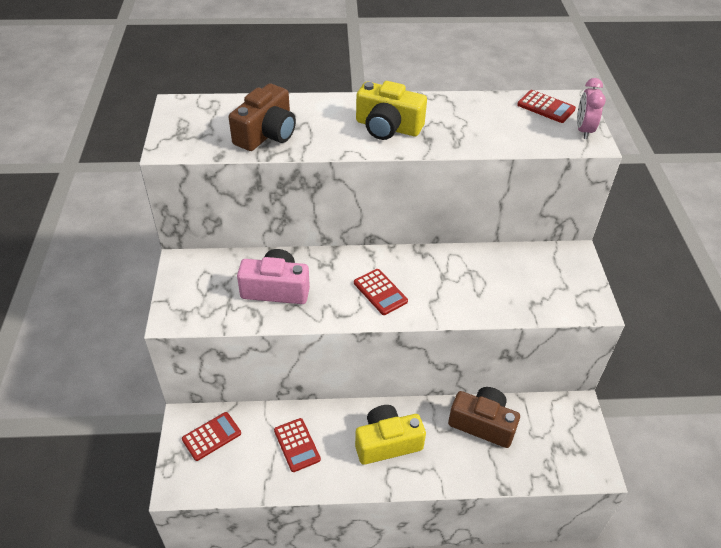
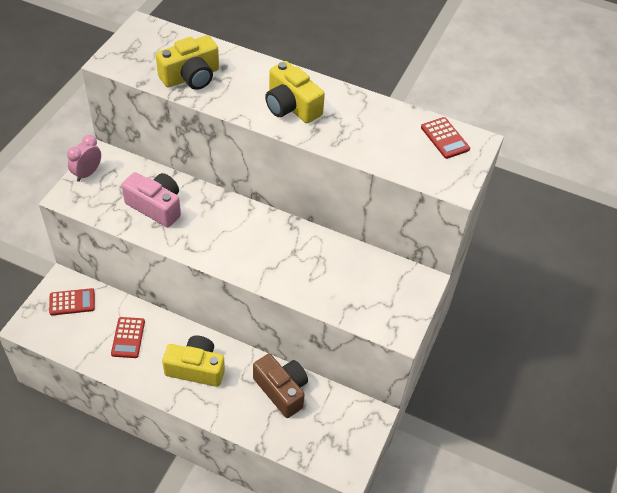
camera: 25 degrees right, 5 degrees up
brown camera [229,83,296,151] -> yellow camera [156,35,219,90]
red calculator [354,269,408,315] -> none
pink clock [577,78,606,139] -> pink clock moved to [67,135,101,182]

